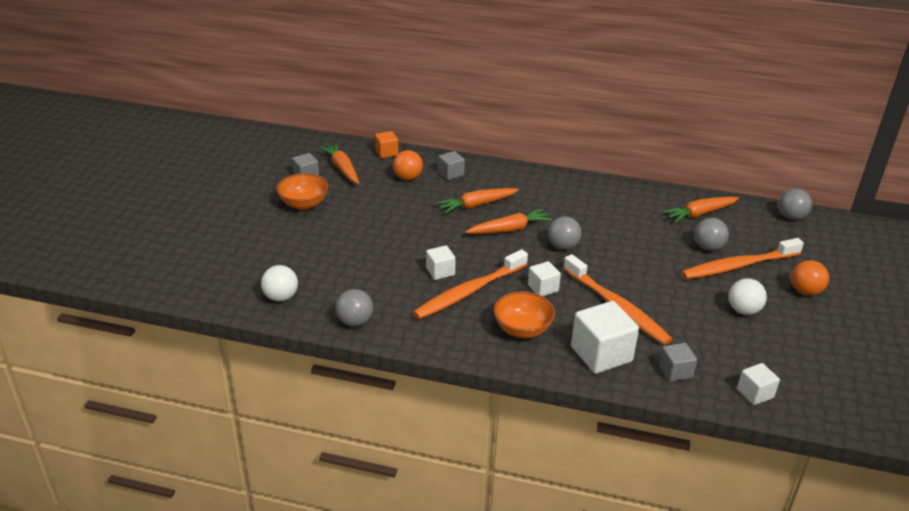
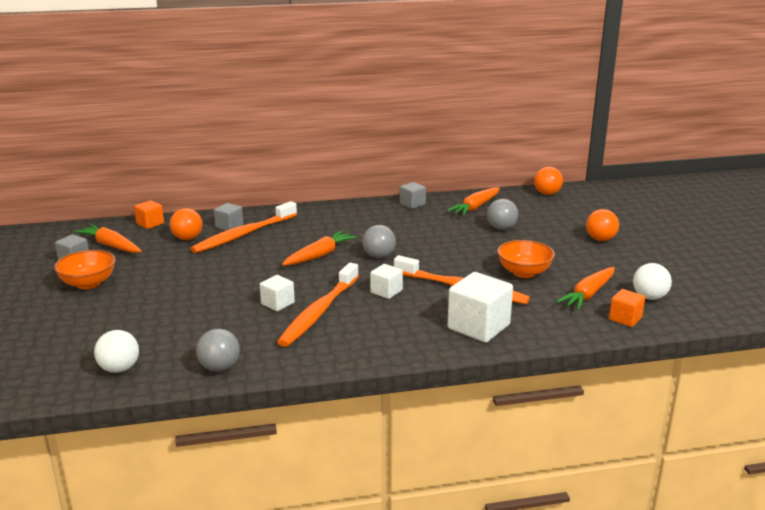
camera: 25 degrees left, 10 degrees down
orange carrot [436,188,519,213] -> orange carrot moved to [556,267,615,310]
orange bowl [494,291,555,338] -> orange bowl moved to [497,240,555,278]
grey cube [659,343,697,382] -> grey cube moved to [400,182,426,209]
orange toothbrush [681,238,804,279] -> orange toothbrush moved to [191,201,297,253]
white ball [729,278,767,315] -> white ball moved to [633,263,672,300]
white cube [737,363,780,405] -> orange cube [609,289,645,327]
grey ball [779,188,812,220] -> orange ball [534,167,563,195]

